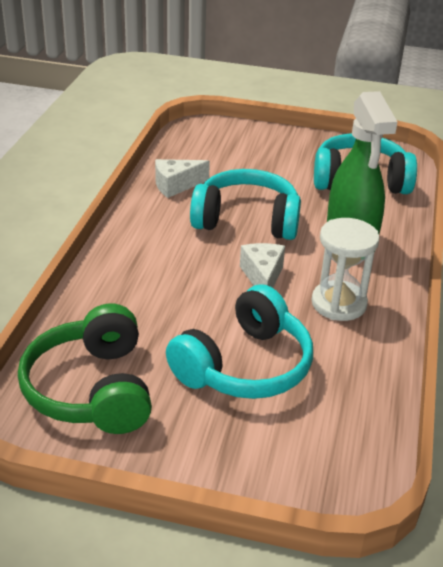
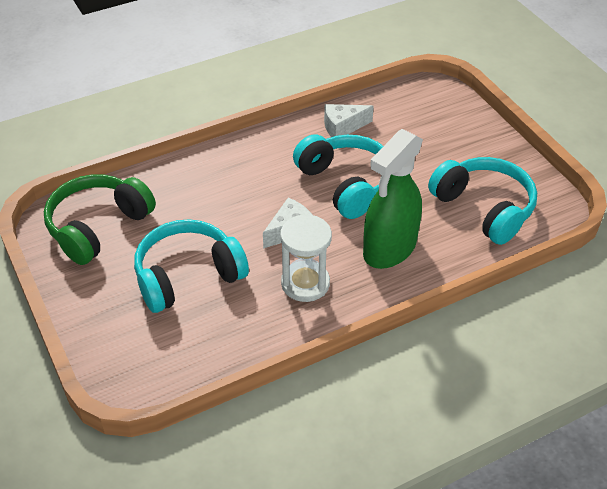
camera: 50 degrees right, 10 degrees up
white cheese [155,159,210,198] -> white cheese turned 45 degrees counterclockwise [324,104,374,137]
turquoise headphones [166,284,313,399] -> turquoise headphones turned 150 degrees clockwise [134,219,249,313]

